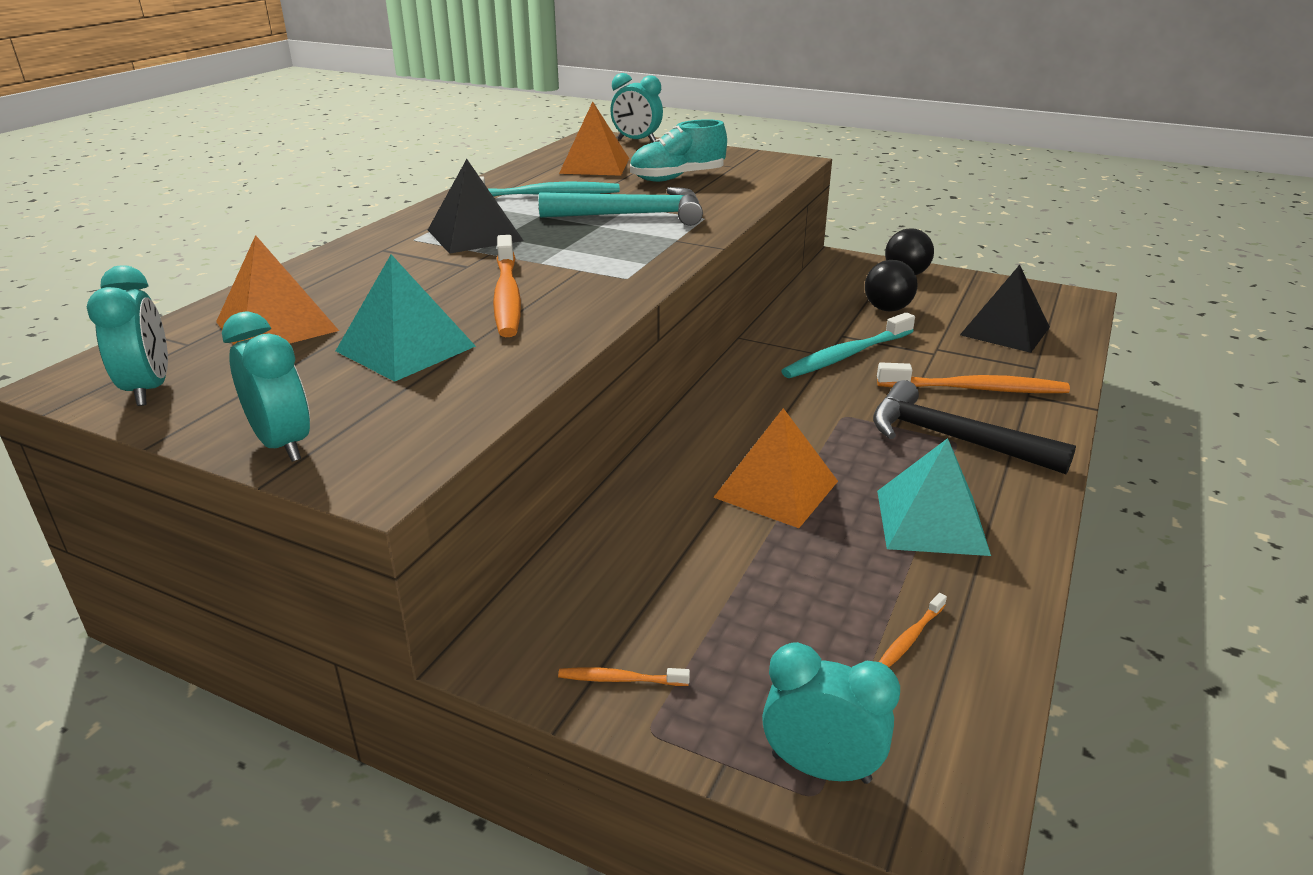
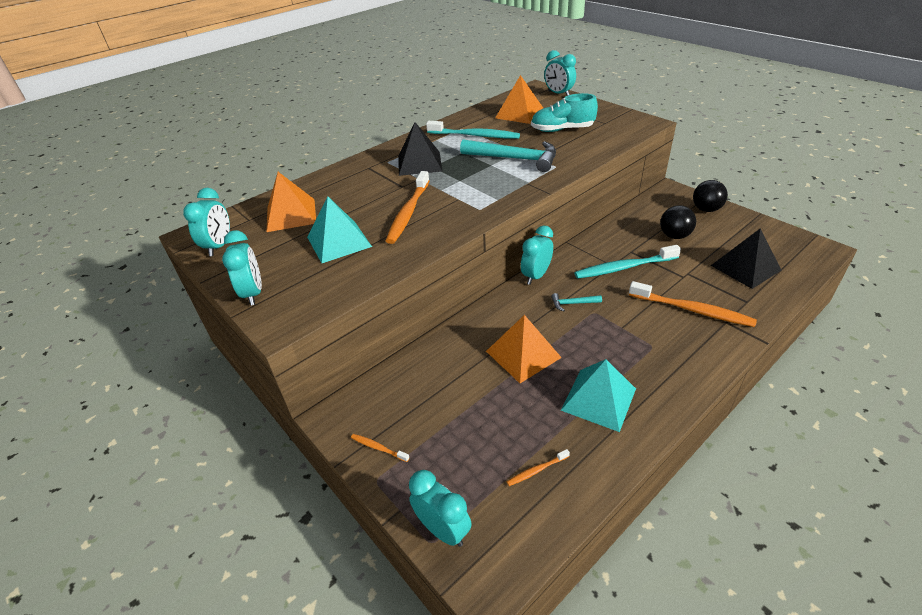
camera: 25 degrees right, 10 degrees up
black hammer [873,380,1076,474] -> none
none -> turquoise clock [521,225,553,285]
none -> turquoise hammer [551,293,602,311]

